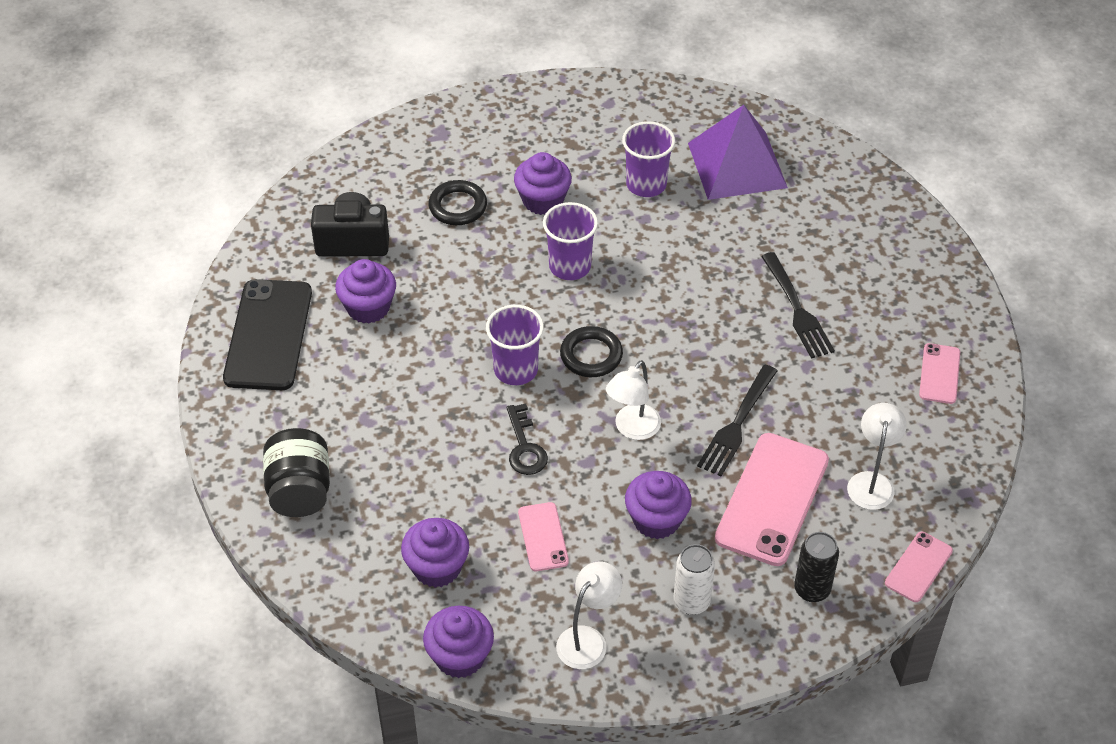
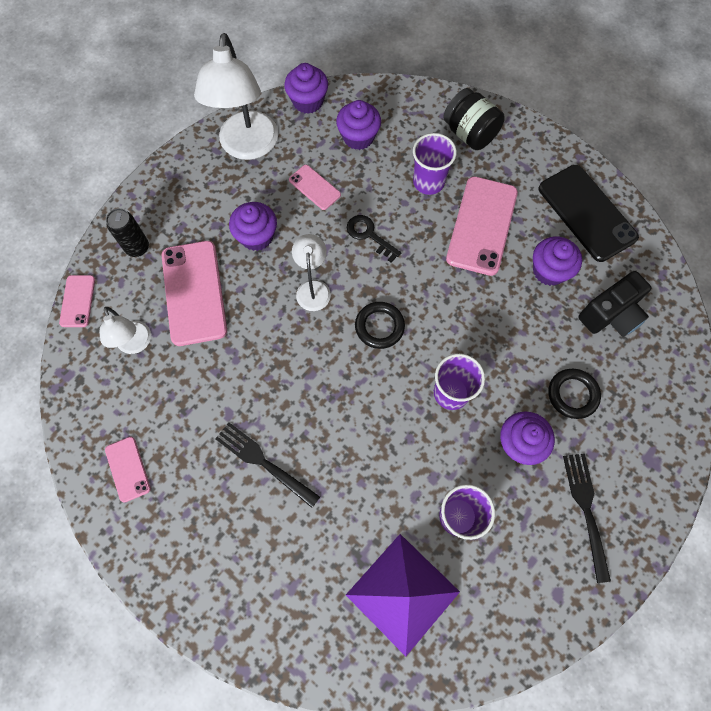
camera: 145 degrees right, 20 degrees up
purple cup [486,305,544,385] -> purple cup moved to [413,133,457,195]
white lamp [556,561,622,669] -> white lamp [194,33,278,160], size x1.88
white can [673,544,715,615] -> none
black fork [697,365,777,476] -> black fork moved to [563,453,611,583]
none -> pink phone [446,176,518,276]

